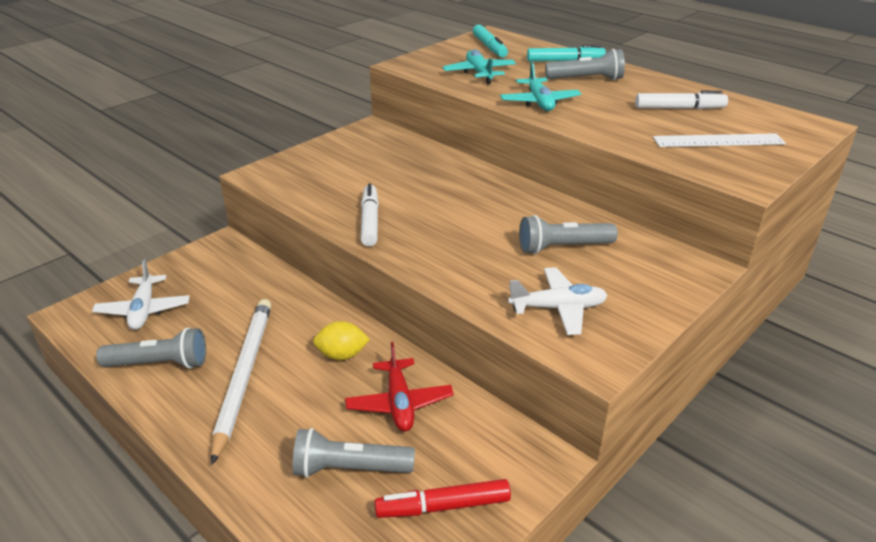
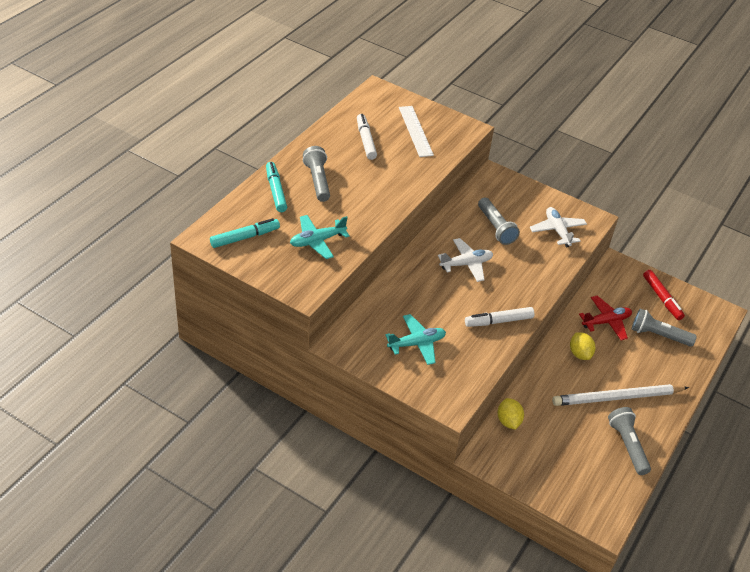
camera: 105 degrees left, 10 degrees up
white plane [92,259,190,330] -> white plane moved to [438,238,493,282]
grey flashlight [292,428,415,478] -> grey flashlight turned 120 degrees clockwise [632,309,697,347]
turquoise plane [500,62,581,111] -> turquoise plane moved to [385,314,446,365]
none -> yellow lemon [498,398,524,430]

